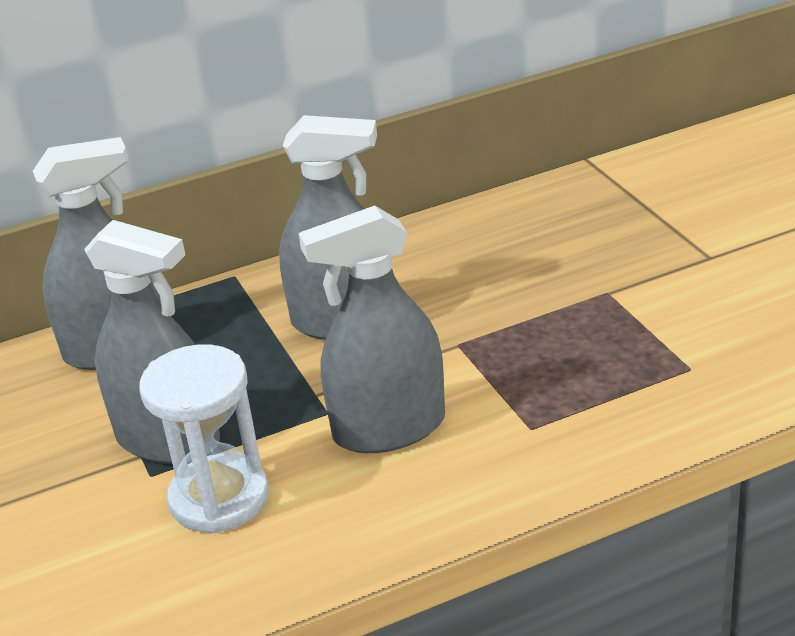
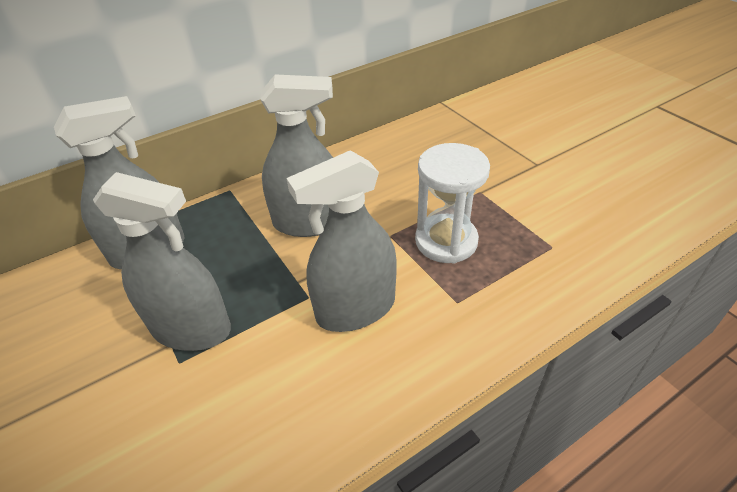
camera: 10 degrees left, 10 degrees up
white hourglass [139,344,269,534] -> white hourglass moved to [415,143,490,264]

